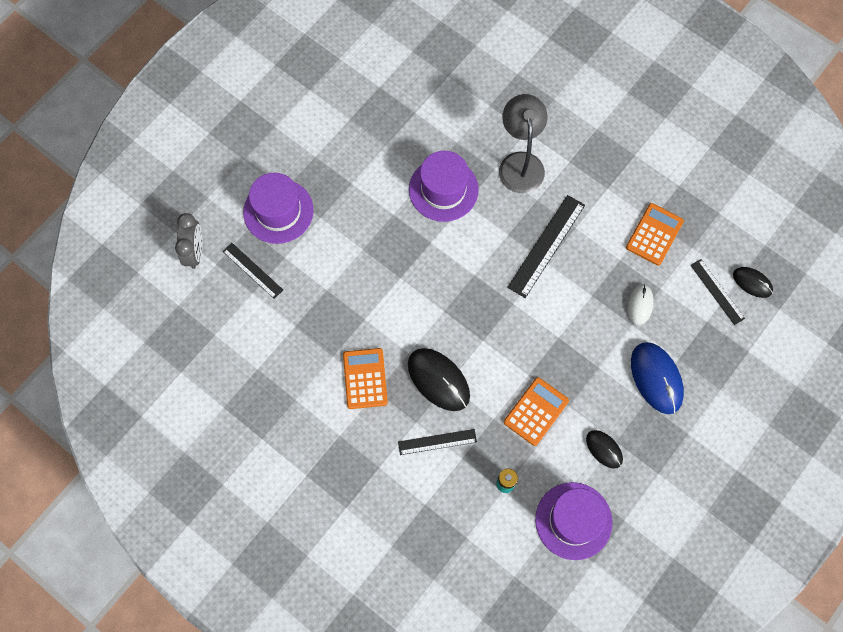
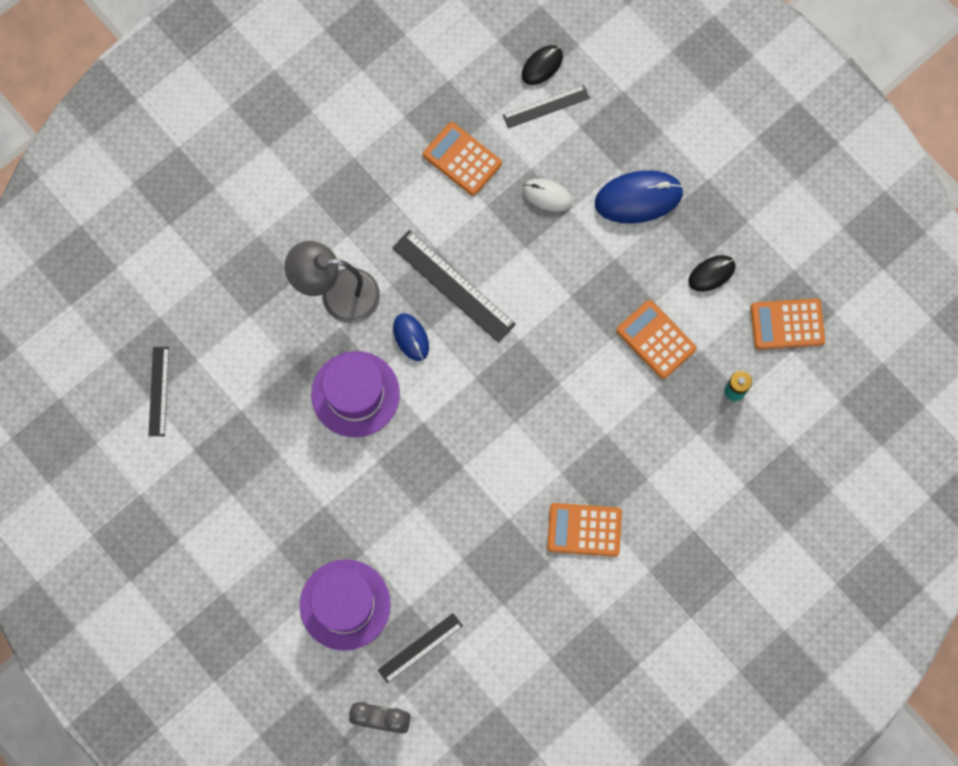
camera: 80 degrees left, 5 degrees up
black ruler [398,429,477,455] -> black ruler moved to [148,347,169,436]
black mouse [408,348,470,411] -> none
purple hat [535,482,613,560] -> orange calculator [751,299,825,350]
none -> blue mouse [393,313,429,361]

